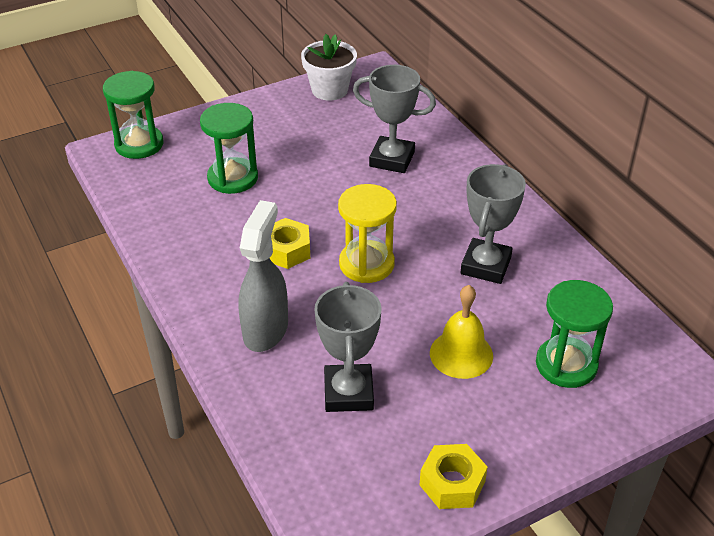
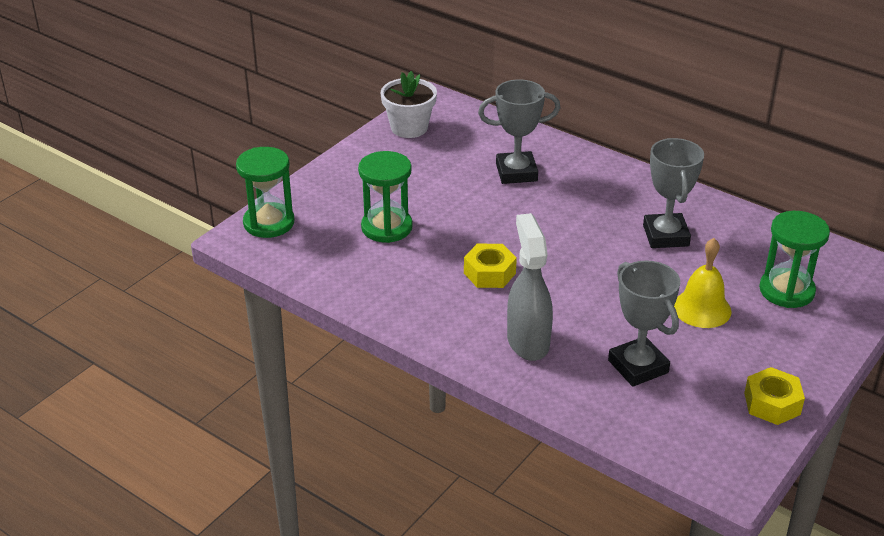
camera: 25 degrees left, 5 degrees down
yellow hourglass [338,184,397,283] -> none

